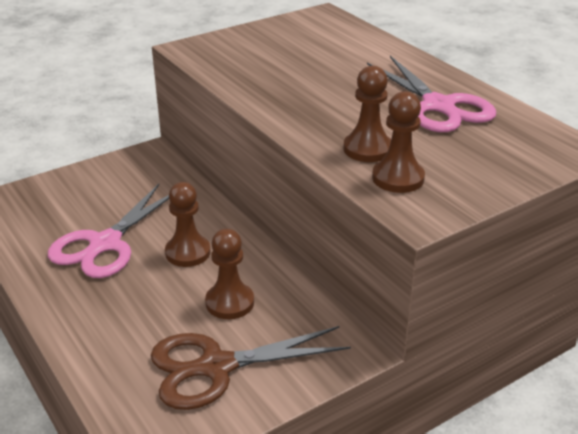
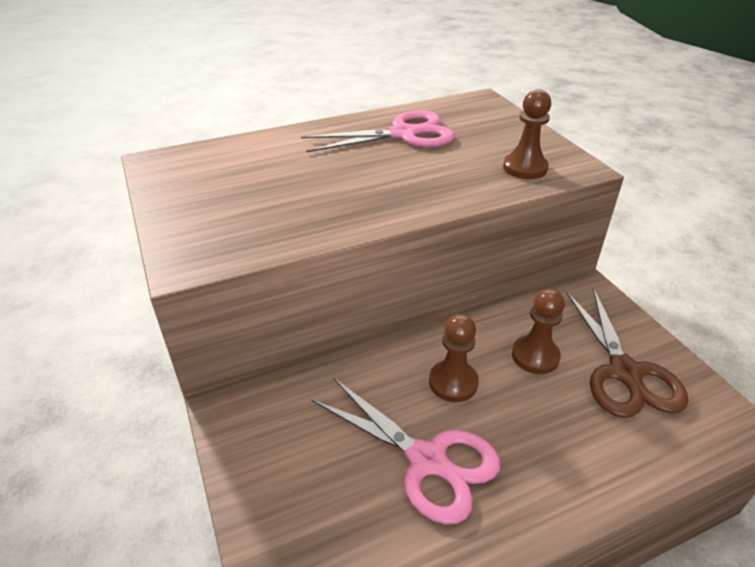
camera: 80 degrees left, 5 degrees up
brown pawn [343,66,391,162] -> none

